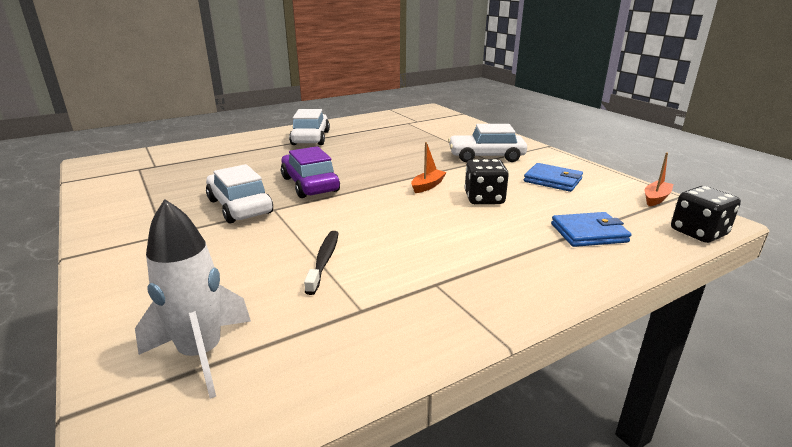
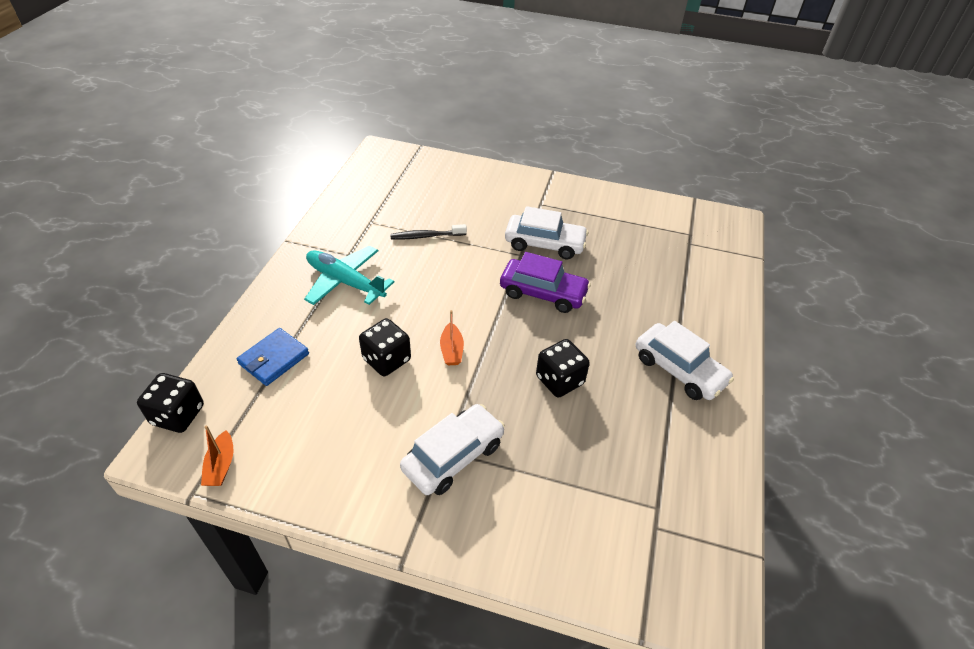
camera: 135 degrees right, 20 degrees up
white rocket [135,199,251,399] -> none
black toothbrush [304,231,339,295] -> black toothbrush turned 120 degrees clockwise [390,224,467,240]
blue wallet [524,163,583,192] -> none
none -> turquoise plane [304,246,394,305]
none -> black dice [536,339,590,398]

